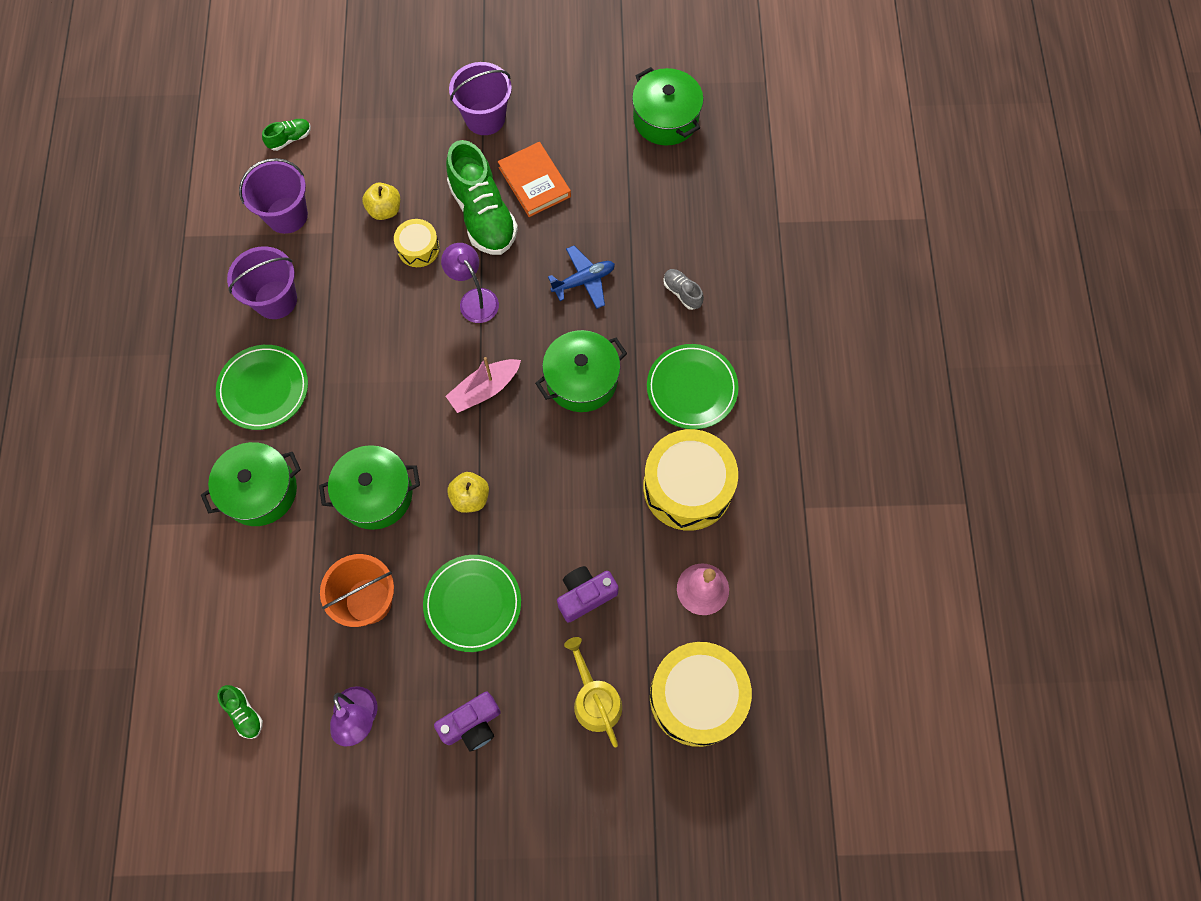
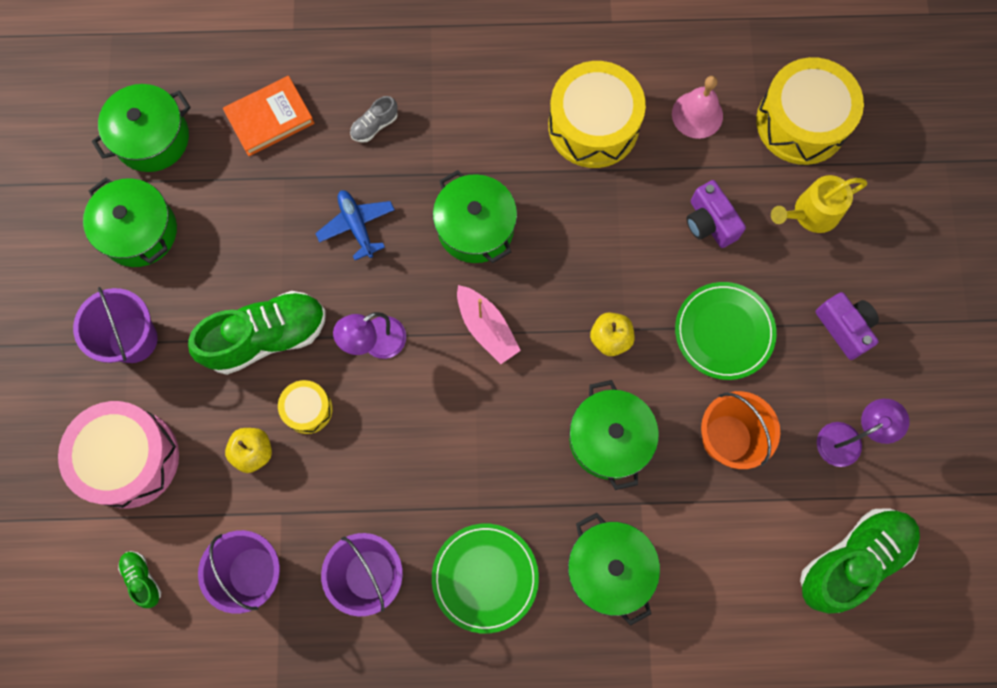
camera: 90 degrees left, 5 degrees up
green shoe [217,685,263,739] -> green shoe [800,508,920,613], size x2.24
orange book [498,142,571,217] -> orange book moved to [223,76,314,156]
green plate [647,344,739,429] -> none
none -> pink drum [58,401,179,509]
none -> green pot [83,178,177,267]

